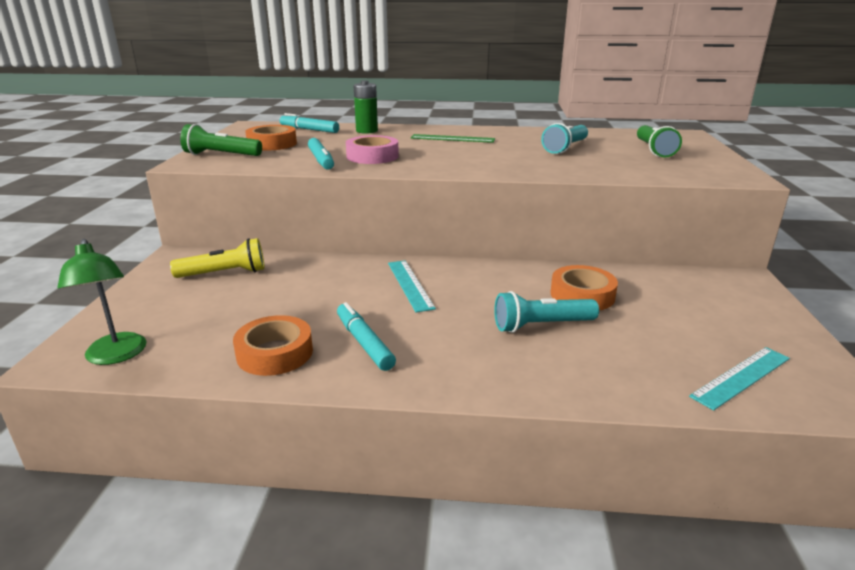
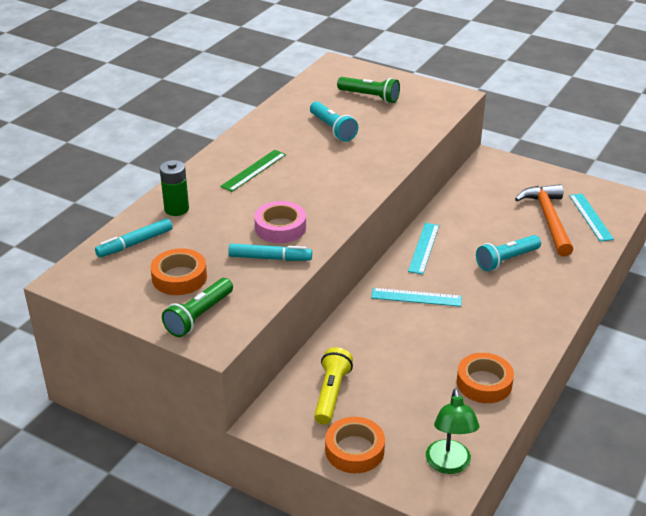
camera: 65 degrees left, 10 degrees up
green lamp [57,239,147,365] -> green lamp turned 90 degrees clockwise [426,388,479,474]
turquoise marker [337,302,396,371] -> none
turquoise flashlight [494,291,599,333] -> turquoise flashlight turned 45 degrees clockwise [476,235,541,271]
orange tape [550,265,618,310] -> orange tape moved to [325,417,385,473]
none -> turquoise ruler [408,223,439,274]
none -> orange hammer [515,184,573,256]

